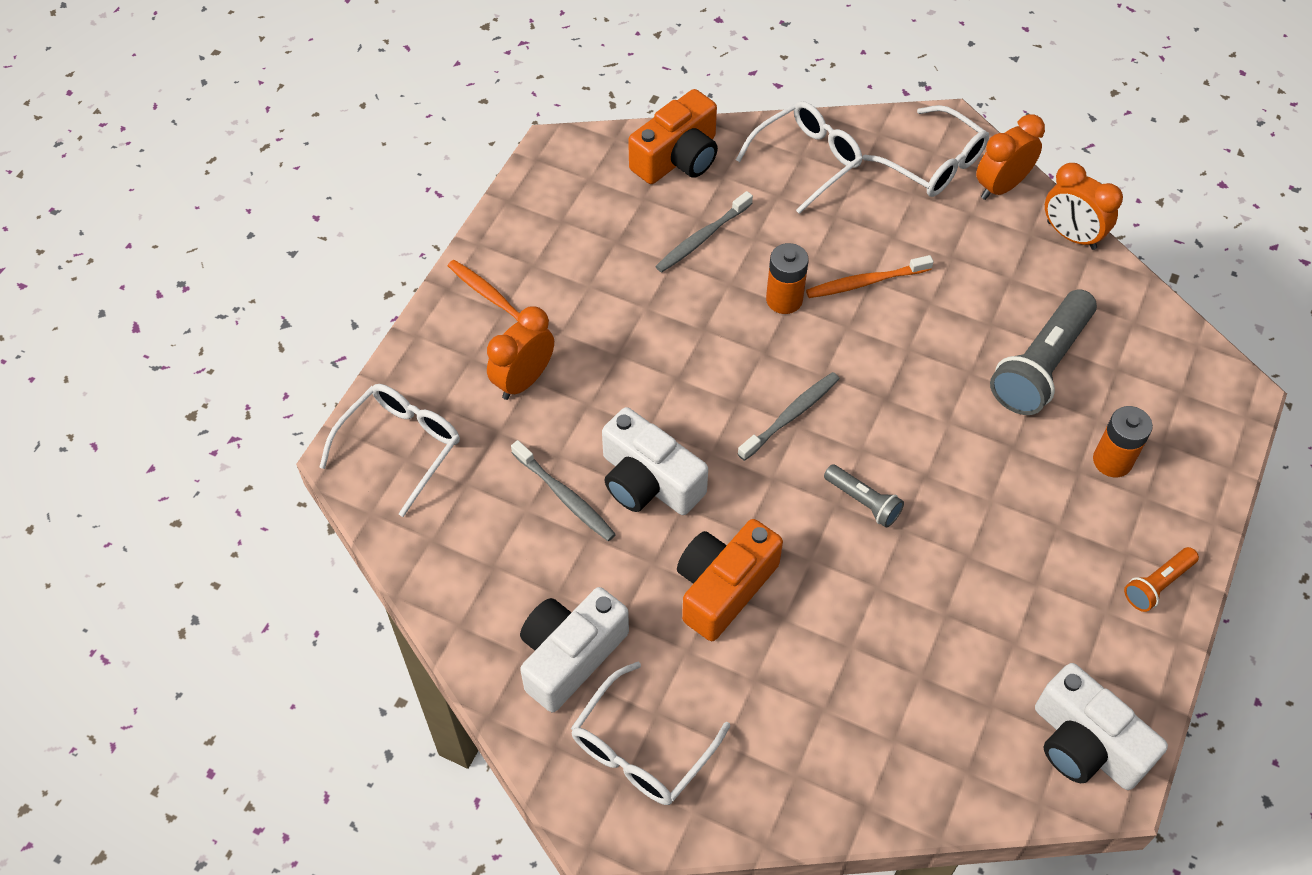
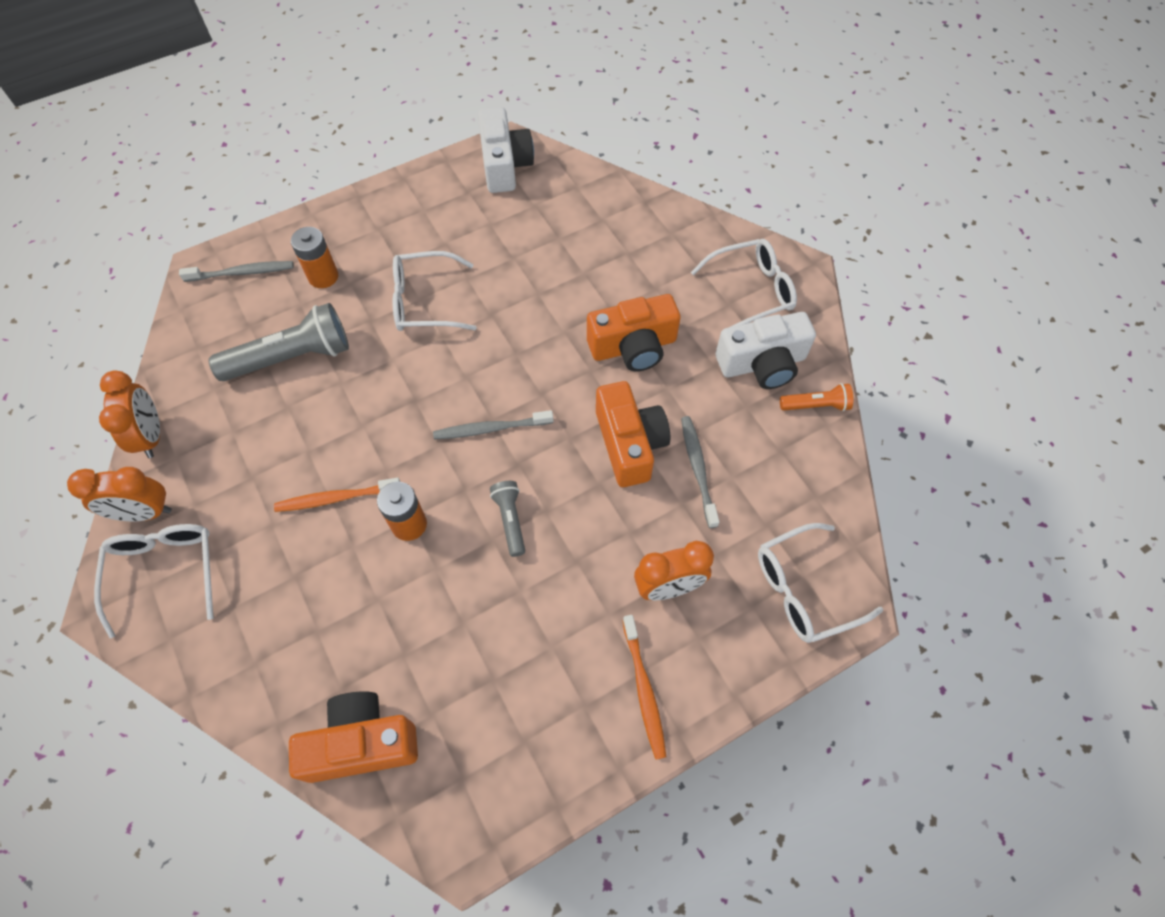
camera: 145 degrees left, 5 degrees up
white camera [602,407,708,515] -> orange camera [596,381,670,487]
grey toothbrush [655,191,753,273] -> grey toothbrush moved to [179,261,294,282]
white glasses [736,101,863,214] -> white glasses moved to [392,251,477,331]
orange toothbrush [806,255,933,298] -> orange toothbrush turned 150 degrees clockwise [274,477,400,512]
grey flashlight [824,464,904,528] -> grey flashlight moved to [490,481,525,557]
orange flashlight [1124,547,1199,612] -> orange flashlight moved to [780,383,853,411]

